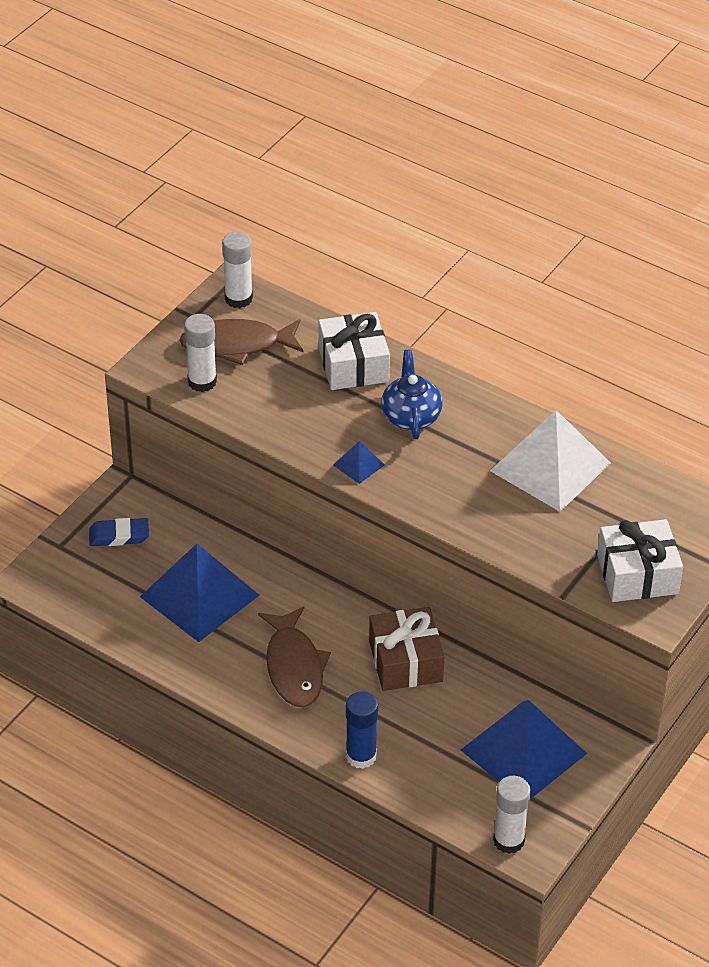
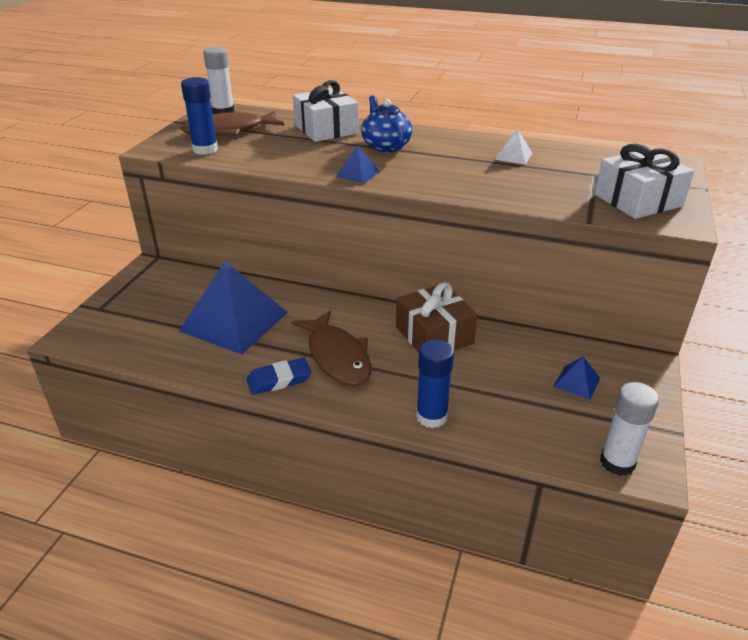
camera: 15 degrees left, 10 degrees down
blue eraser [89,518,149,546] -> blue eraser moved to [247,358,311,395]
white glue stick [184,314,217,392] -> blue glue stick [181,77,218,155]
blue pyramid [461,700,587,799] -> blue pyramid [553,357,600,400], size x0.43
white pyramid [490,410,611,512] -> white pyramid [495,129,533,165], size x0.43

